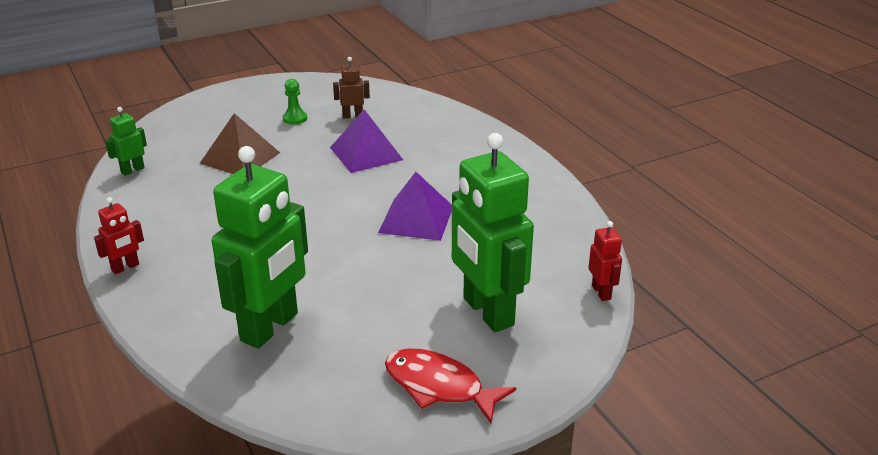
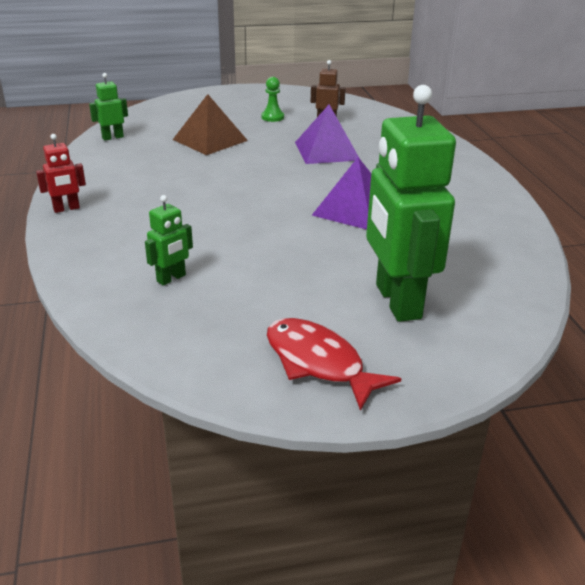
camera: 15 degrees right, 0 degrees up
green robot [212,146,308,349] -> green robot [145,195,193,286], size x0.44
red robot [588,221,622,301] -> none

